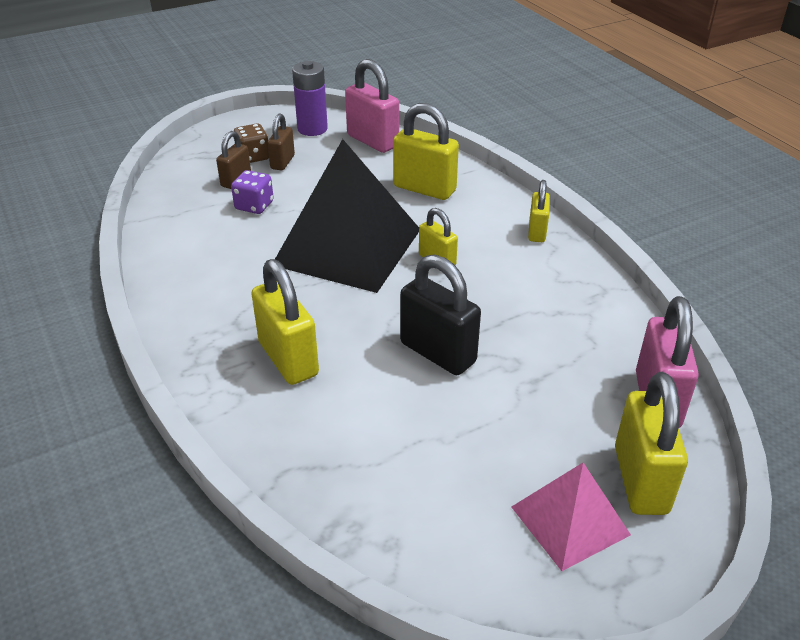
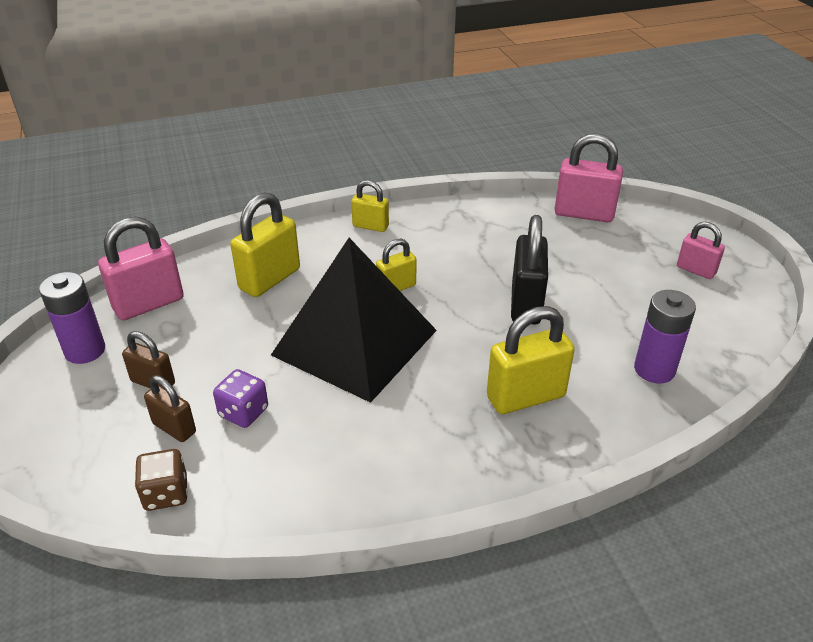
camera: 80 degrees left, 0 degrees up
brown dice [234,123,269,163] -> brown dice moved to [135,449,188,511]
black padlock [400,254,481,375] -> black padlock turned 45 degrees counterclockwise [511,215,548,324]
pink pyramid [511,463,631,571] -> pink padlock [677,222,725,279]
yellow padlock [615,372,688,515] -> none
none -> purple battery [634,290,696,383]

